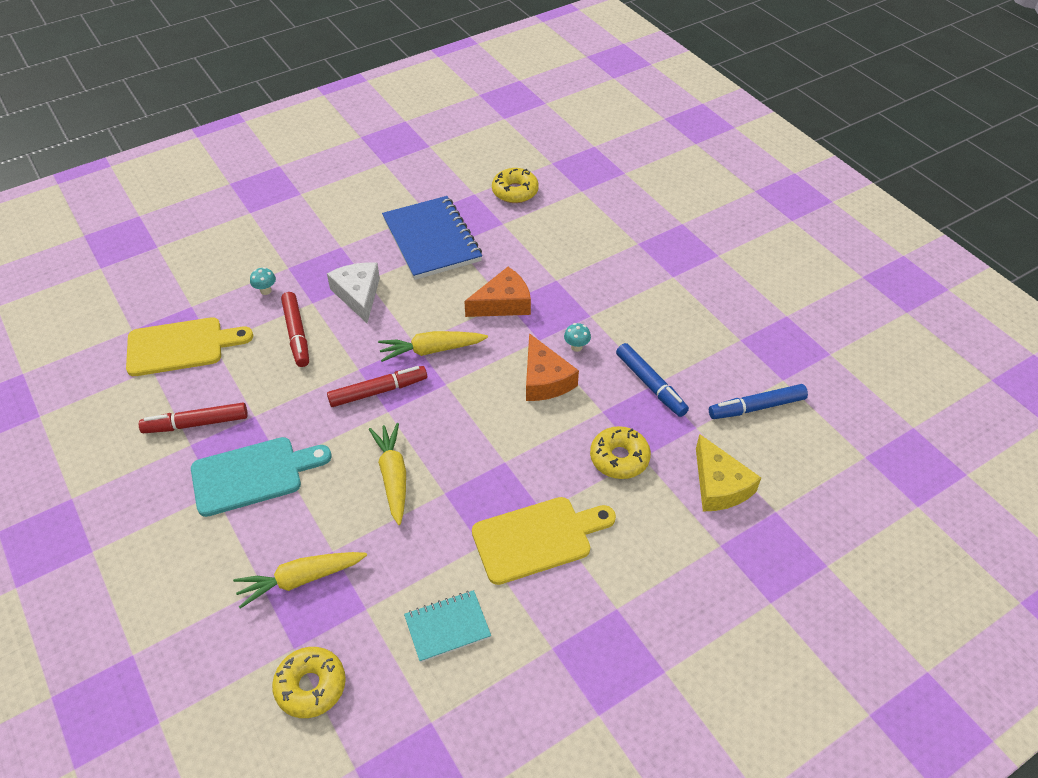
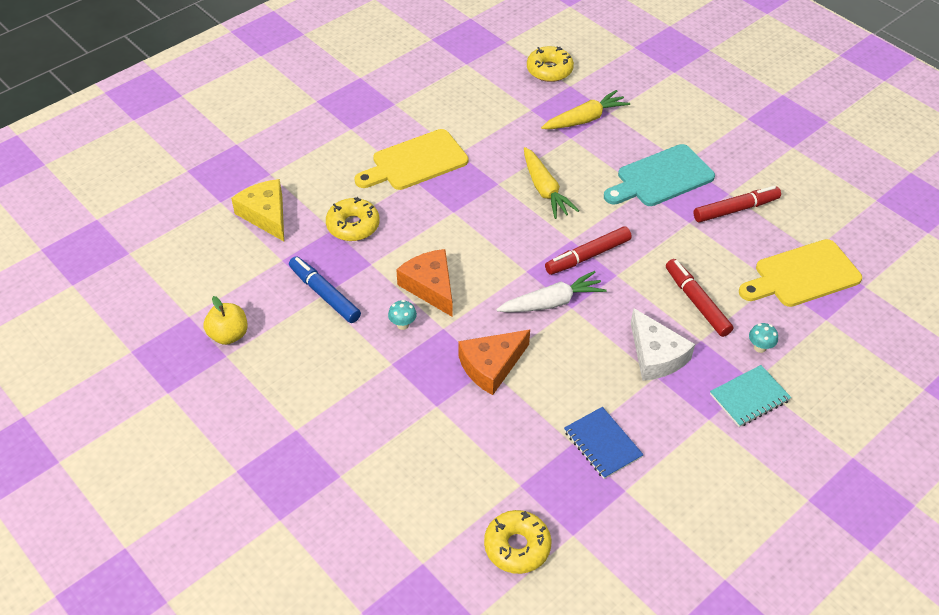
camera: 170 degrees right, 0 degrees up
yellow carrot [378,331,488,362] -> white carrot [496,271,607,312]
blue notebook [382,196,482,280] -> blue notebook [564,407,644,479], size x0.54
turquoise notebook [404,590,491,663] -> turquoise notebook moved to [710,365,791,427]
blue marker [709,384,808,419] -> none
none -> yellow apple [204,296,248,345]

